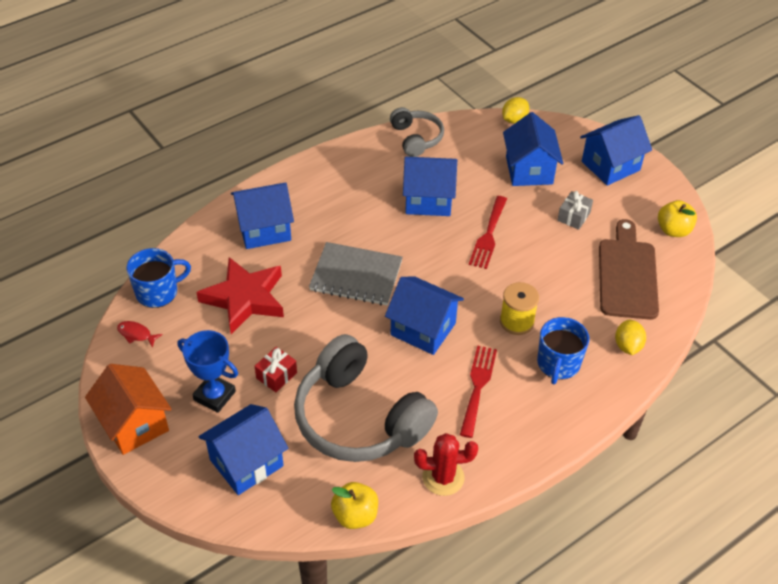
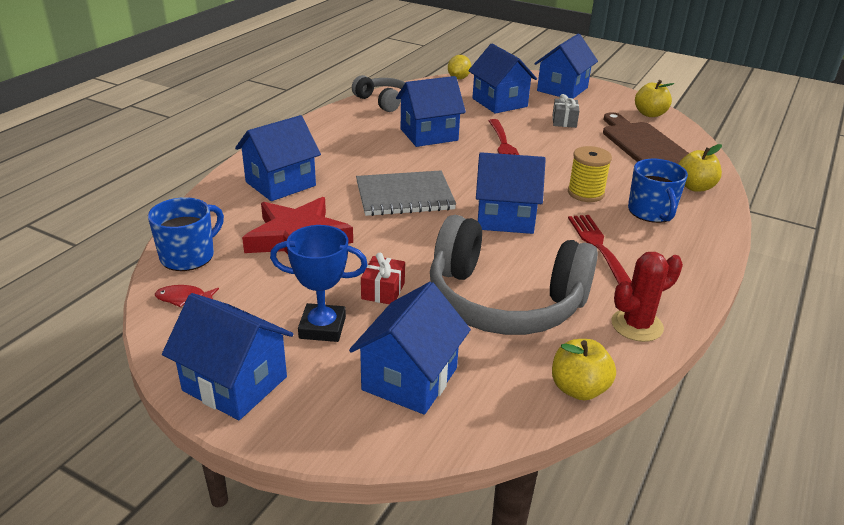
camera: 25 degrees left, 15 degrees down
orange house [85,364,172,455] -> blue house [162,293,293,420]
yellow lemon [615,319,646,355] -> yellow apple [678,144,722,192]

